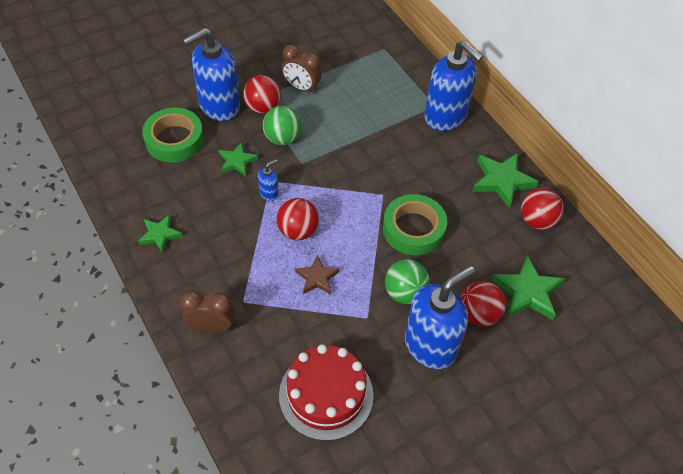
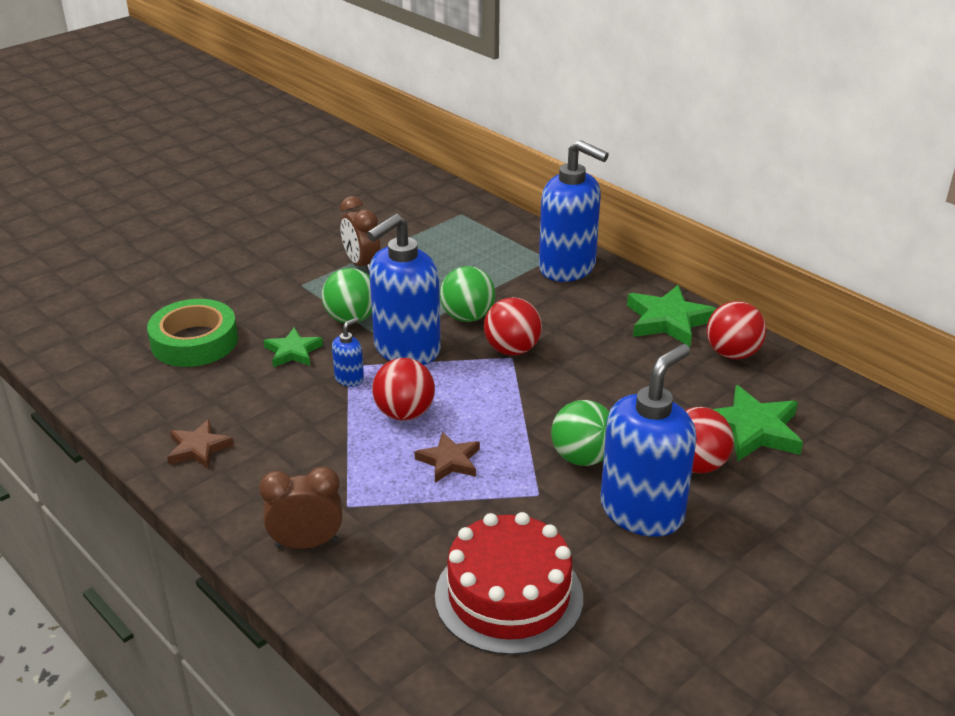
camera: 10 degrees left, 20 degrees down
green star [138,215,183,253] -> brown star [167,419,234,469]
blue soap dispenser [183,28,240,121] -> blue soap dispenser moved to [367,214,441,365]
red ball [243,75,281,114] -> red ball moved to [484,297,542,355]
brown clock [282,45,322,94] -> brown clock turned 45 degrees clockwise [340,196,380,274]
green tape [383,194,447,256] -> none
none -> green ball [440,266,495,322]

